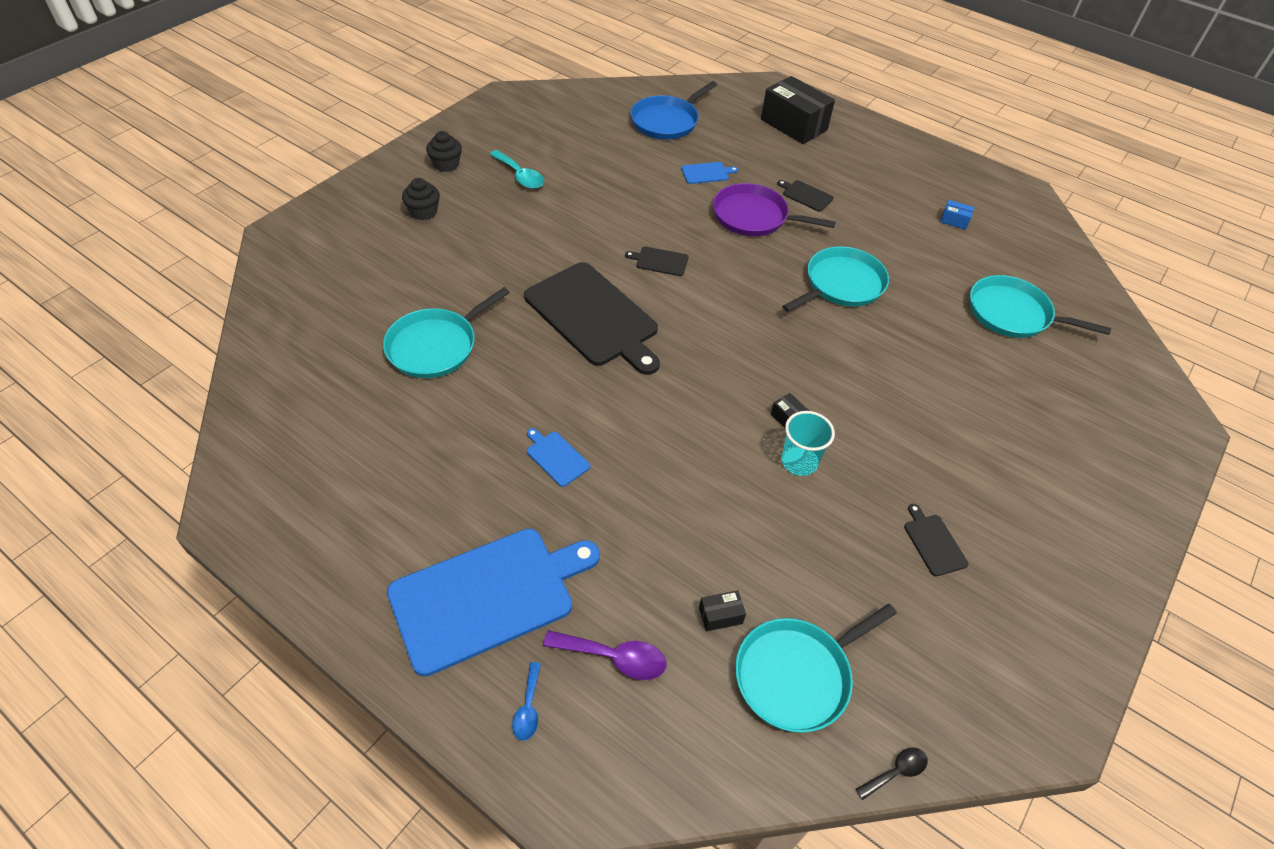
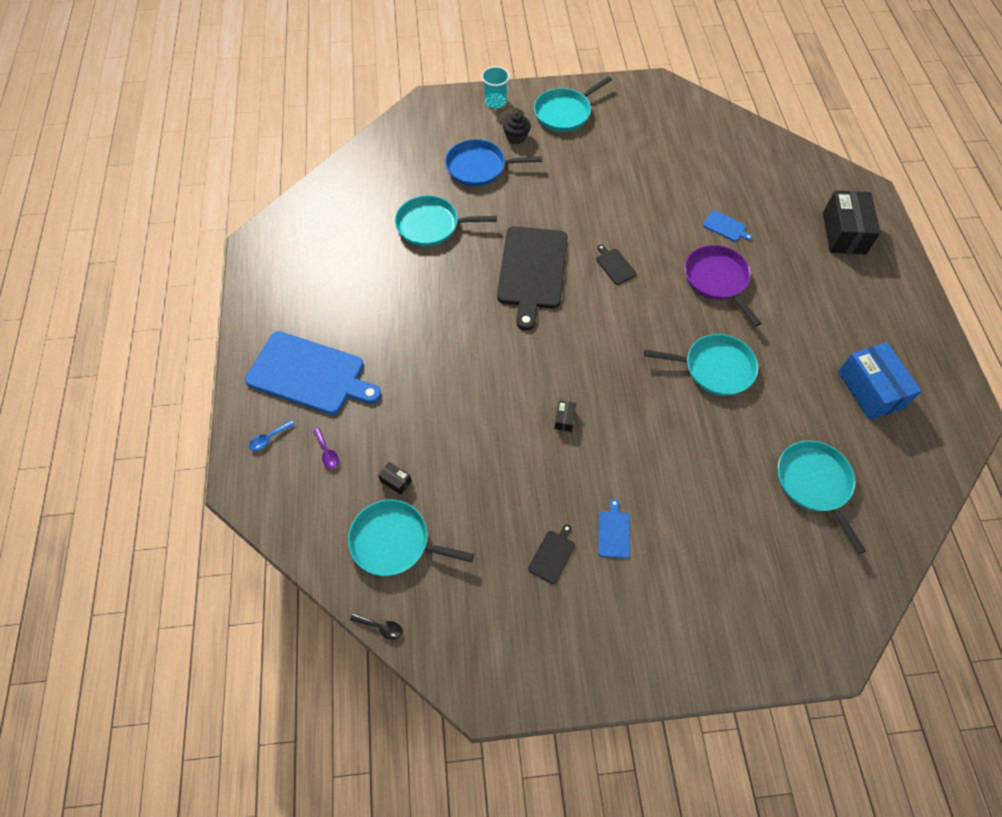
camera: 50 degrees right, 10 degrees up
black cupcake [426,131,462,172] -> turquoise pan [534,76,612,132]
turquoise spoon [489,150,544,189] -> none
blue cutting board [527,428,590,487] -> blue cutting board moved to [598,499,630,559]
purple spoon [543,630,666,680] -> purple spoon [313,428,339,469], size x0.62
blue pan [631,81,717,139] -> blue pan moved to [445,139,542,186]
black cutting board [777,180,834,212] -> none
turquoise cup [781,411,835,476] -> turquoise cup moved to [481,66,510,108]
blue box [940,200,974,230] -> blue box [838,342,922,420], size x2.40

